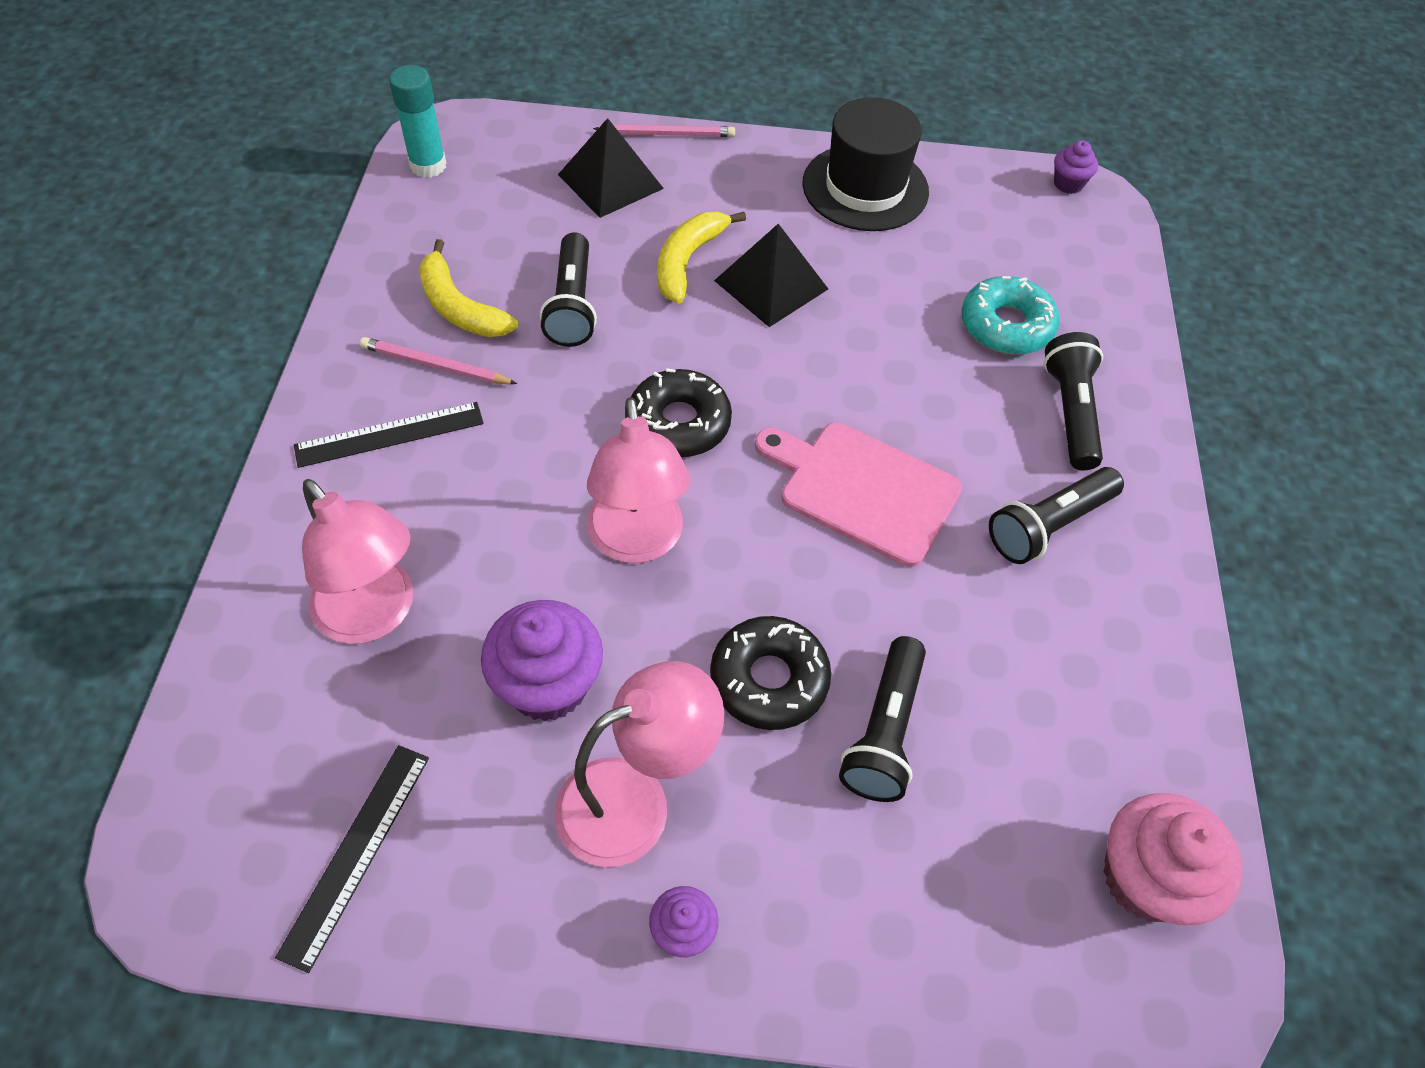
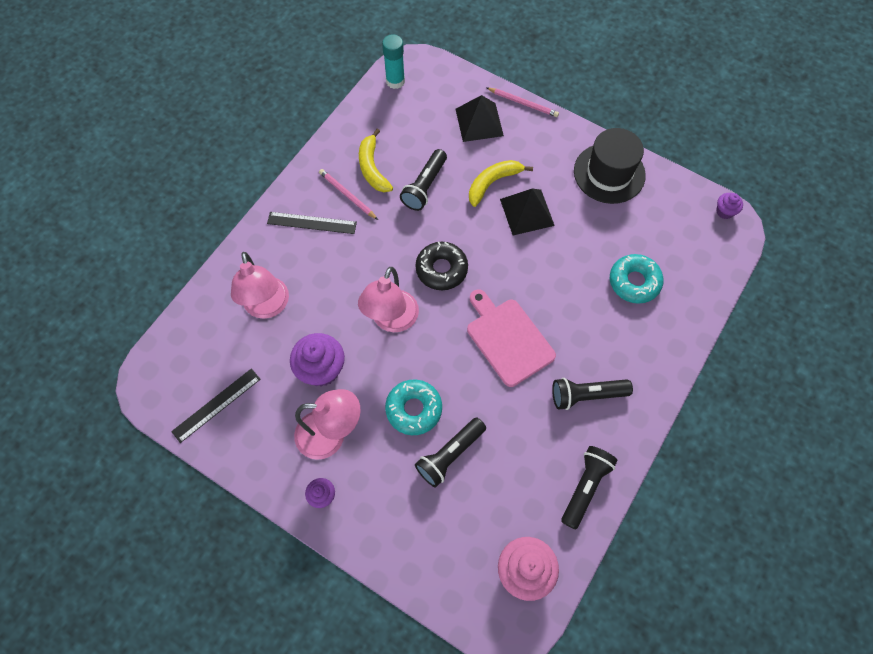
camera: 30 degrees right, 10 degrees up
black donut [710,616,831,730] -> turquoise donut [385,380,442,435]
black flashlight [1044,332,1103,470] -> black flashlight moved to [561,446,618,529]

